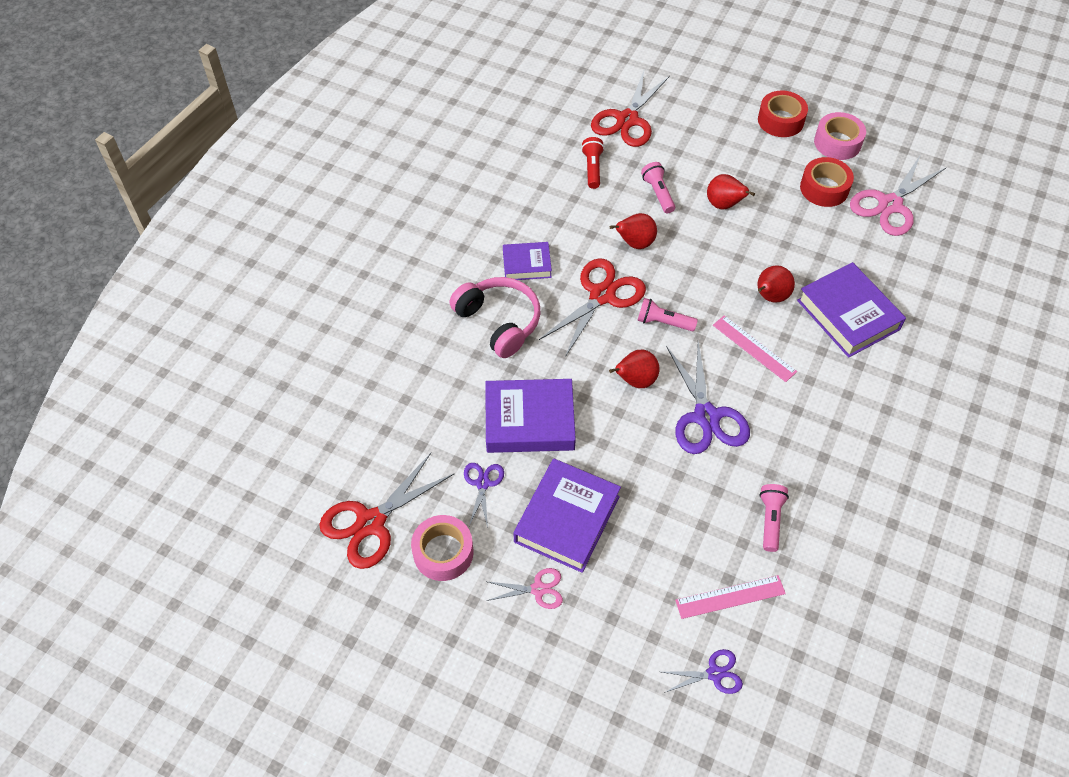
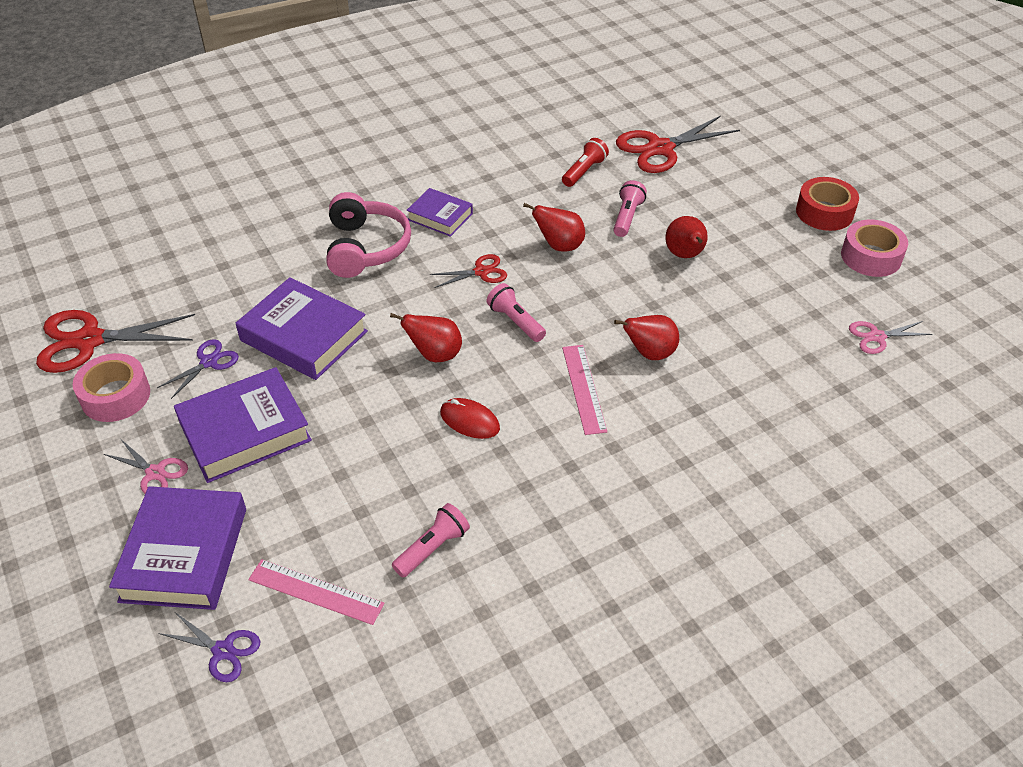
camera: 35 degrees right, 10 degrees down
red scissors [539,258,646,357] -> red scissors [429,254,507,288], size x0.53
purple scissors [666,342,750,454] -> red mouse [440,398,500,439]
purple book [797,262,906,358] -> purple book moved to [109,486,246,610]
red tape [800,157,854,207] -> none
pink scissors [850,154,946,236] -> pink scissors [849,321,933,354], size x0.53

